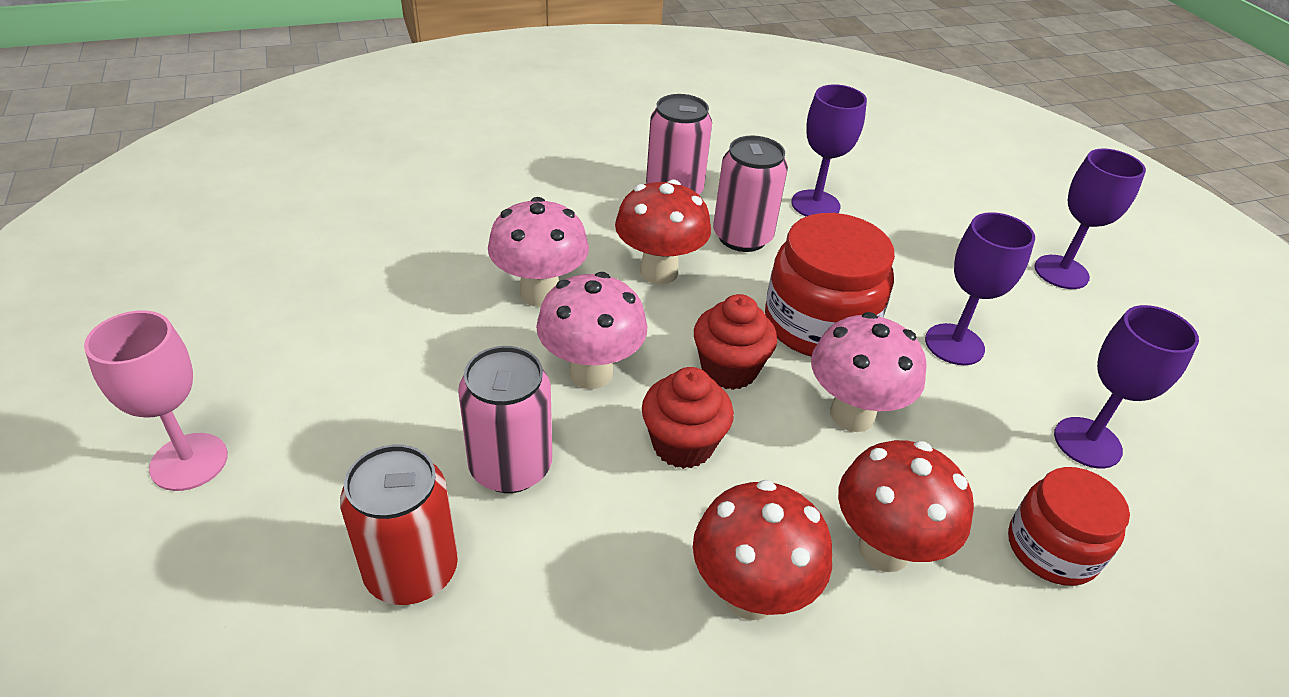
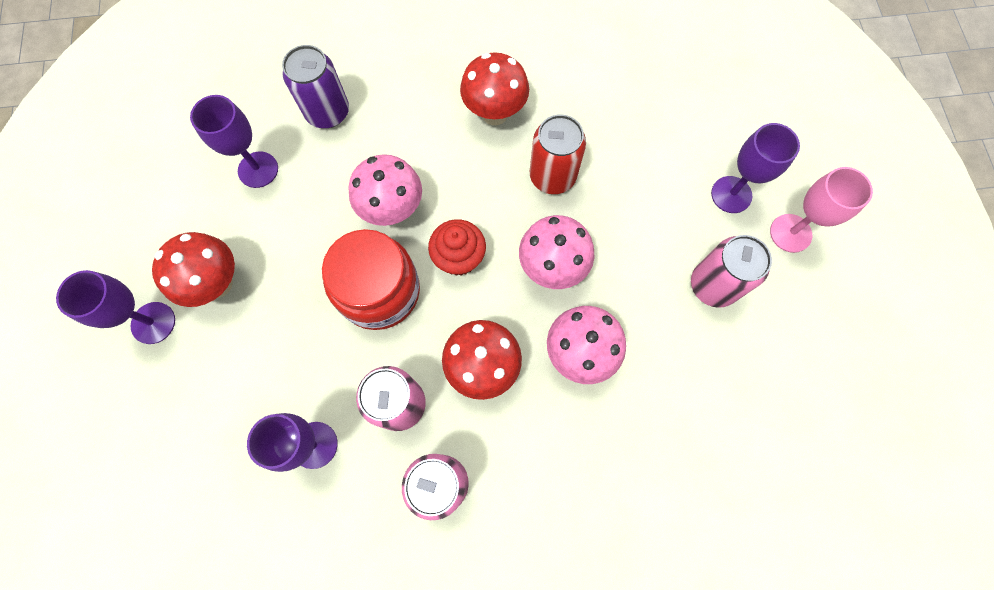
camera: 165 degrees left, 30 degrees up
red can [340,444,458,605] -> red can moved to [530,114,586,194]
pink can [458,346,552,493] -> pink can moved to [691,235,772,308]
red cupcake [642,367,734,469] -> none
red mushroom [838,440,974,572] -> red mushroom moved to [152,232,235,307]
purple goblet [925,212,1035,365] -> purple goblet moved to [711,123,800,213]
red jar [1008,467,1130,586] -> purple can [282,45,349,128]

